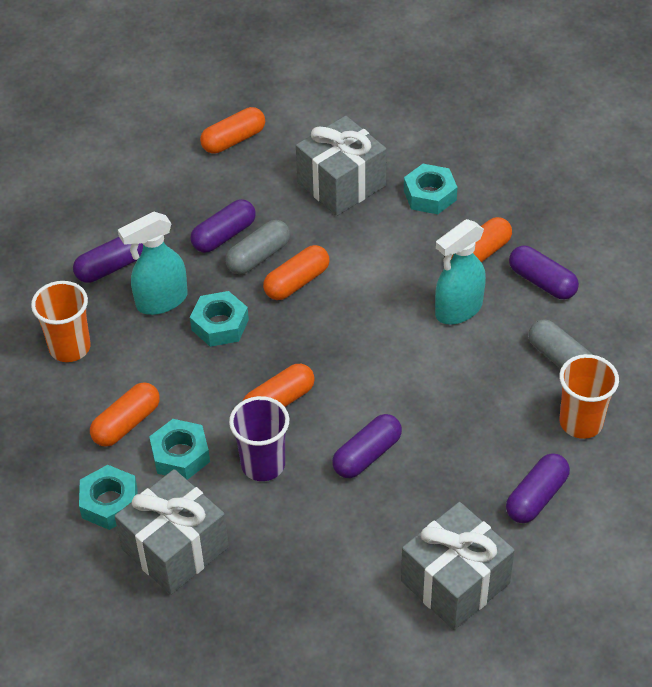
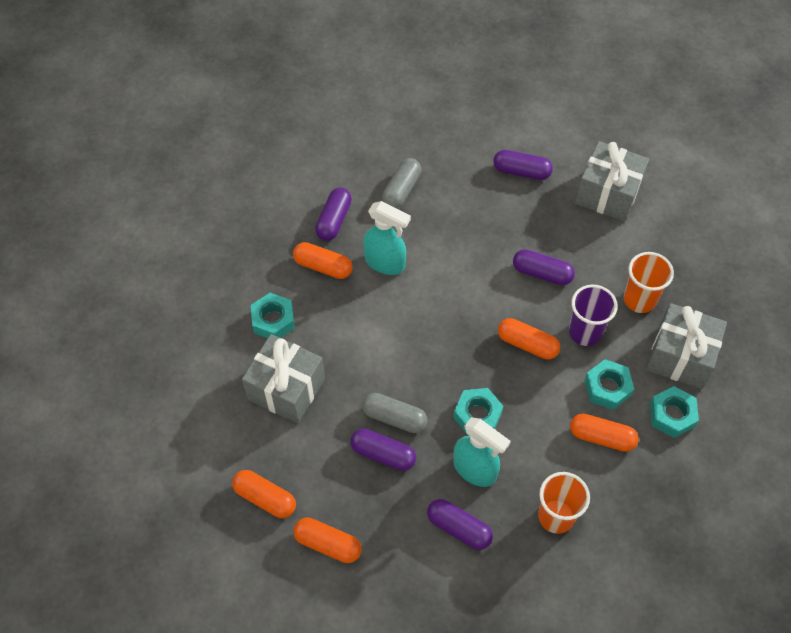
camera: 115 degrees left, 10 degrees up
orange capsule [263,245,330,300] -> orange capsule moved to [293,517,362,563]
orange cup [559,354,619,439] -> orange cup moved to [624,252,674,313]

